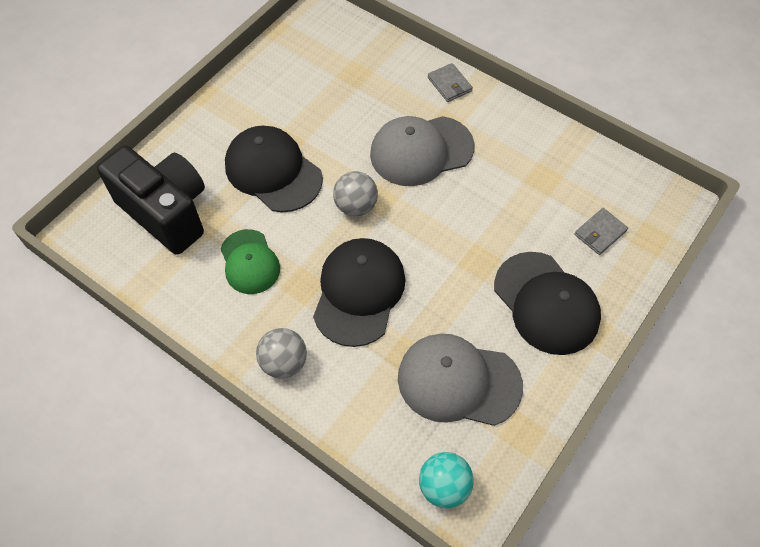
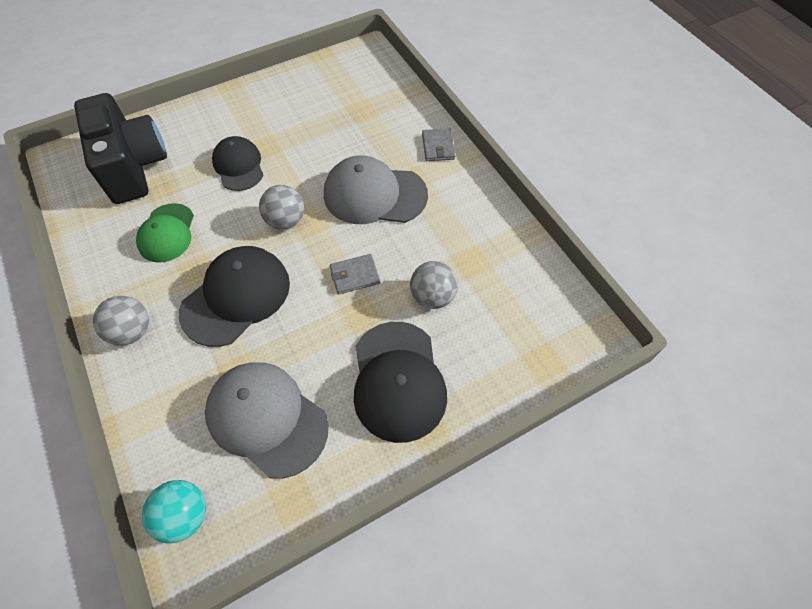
camera: 25 degrees right, 0 degrees up
black cap [225,126,323,212] -> black cap [212,136,264,191], size x0.65
grey wallet [574,208,628,255] -> grey wallet moved to [330,254,380,294]
none -> grey ball [410,261,458,309]

